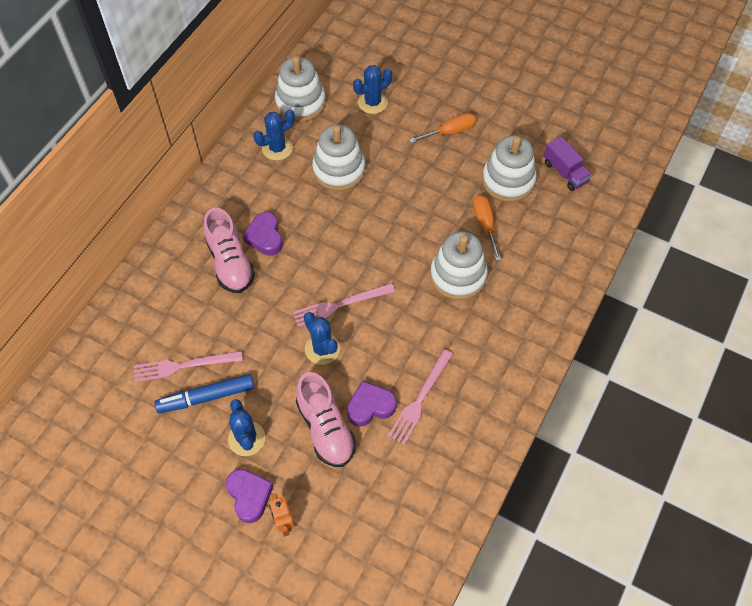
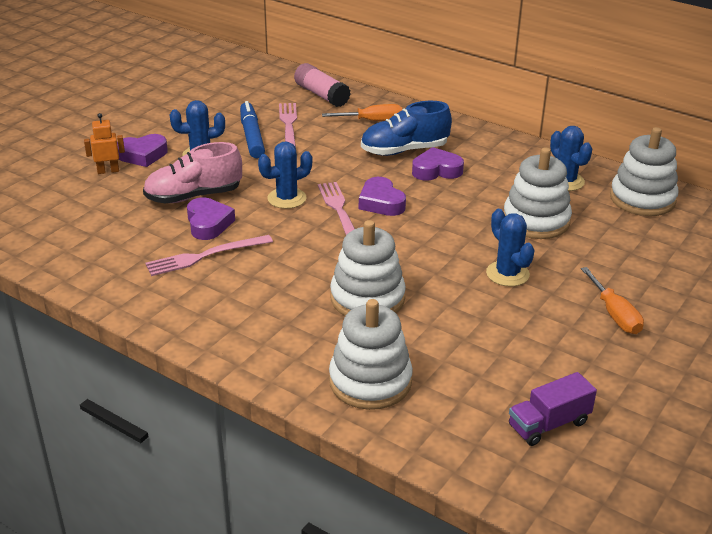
camera: 95 degrees right, 25 degrees down
pink shoe [204,208,255,293] -> blue shoe [361,101,452,156]
blue cactus [353,65,392,114] -> blue cactus moved to [486,209,535,287]
pink fork [388,349,453,445] -> pink fork turned 60 degrees counterclockwise [145,235,273,276]
orange screwdriver [473,195,501,261] -> orange screwdriver moved to [322,104,402,121]
white stacking toy [482,136,537,202] -> white stacking toy moved to [329,299,413,410]
none -> pink glue stick [294,63,351,107]
none -> purple heart [359,177,406,216]

